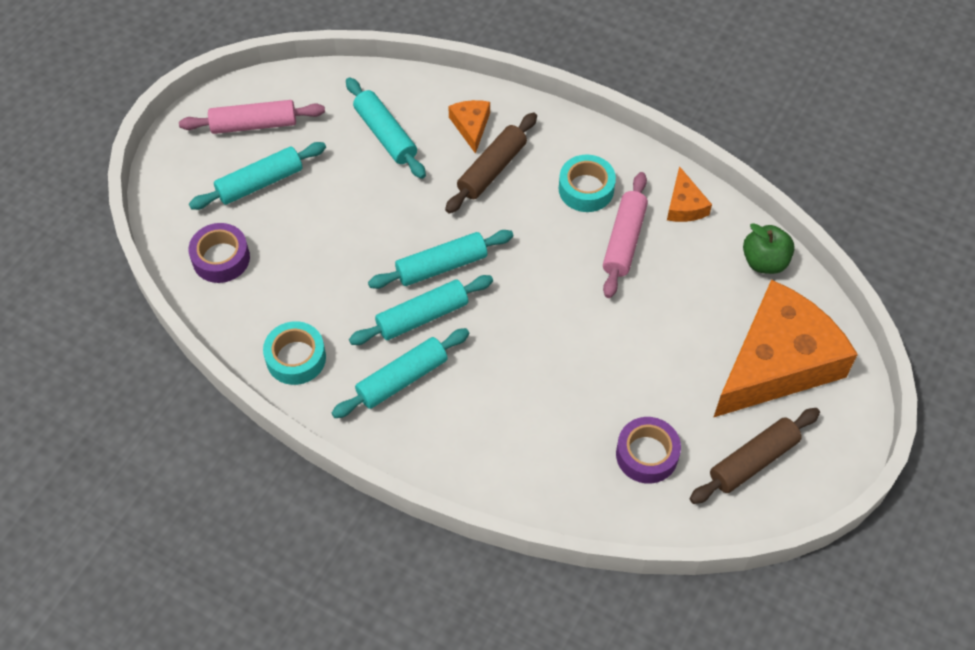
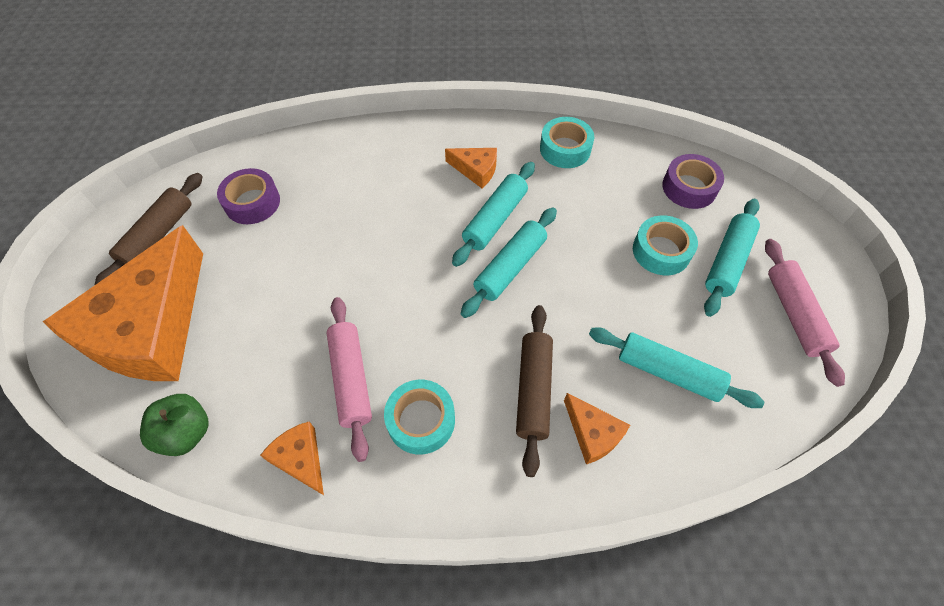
camera: 150 degrees right, 0 degrees up
pink rolling pin [179,100,325,134] -> pink rolling pin turned 60 degrees counterclockwise [765,239,845,387]
turquoise rolling pin [332,328,470,418] -> orange cheese [445,148,497,188]
none -> turquoise tape [633,215,698,275]

